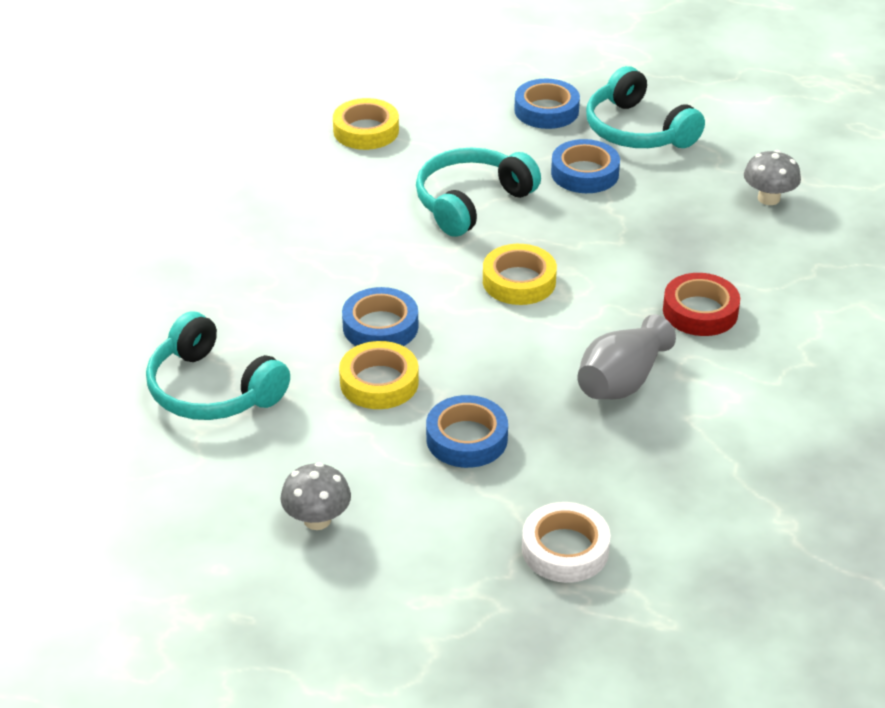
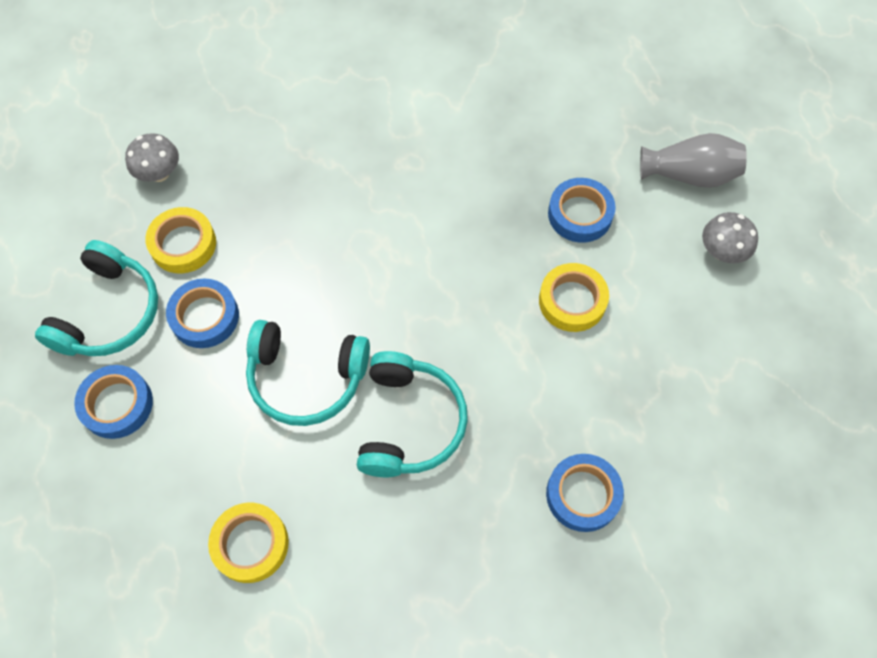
camera: 125 degrees left, 25 degrees up
turquoise headphones [146,311,290,420] -> turquoise headphones moved to [357,351,468,477]
blue tape [342,287,418,346] -> blue tape moved to [546,454,624,532]
yellow tape [483,244,557,305] -> yellow tape moved to [145,207,216,273]
white tape [522,502,611,583] -> none
grey vase [577,315,676,399] -> grey vase moved to [640,133,747,188]
red tape [663,273,740,336] -> none

